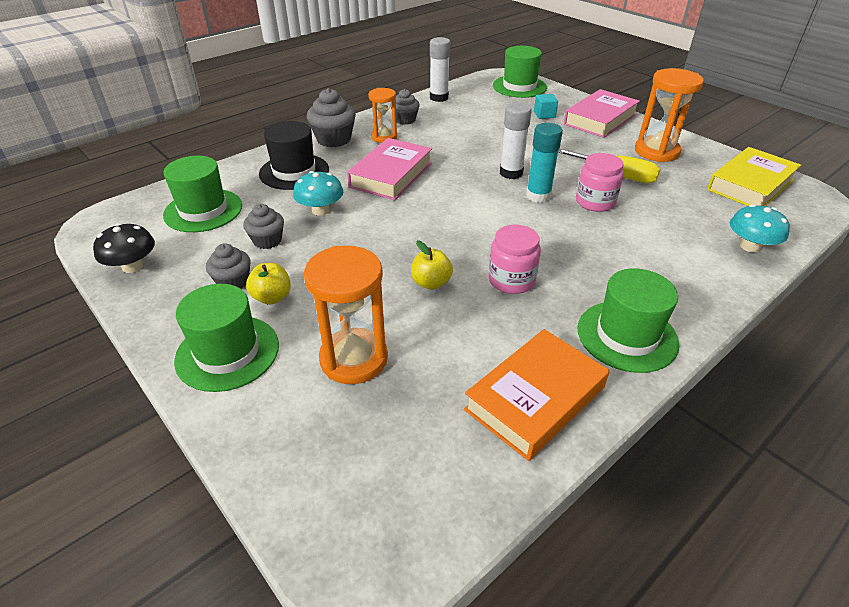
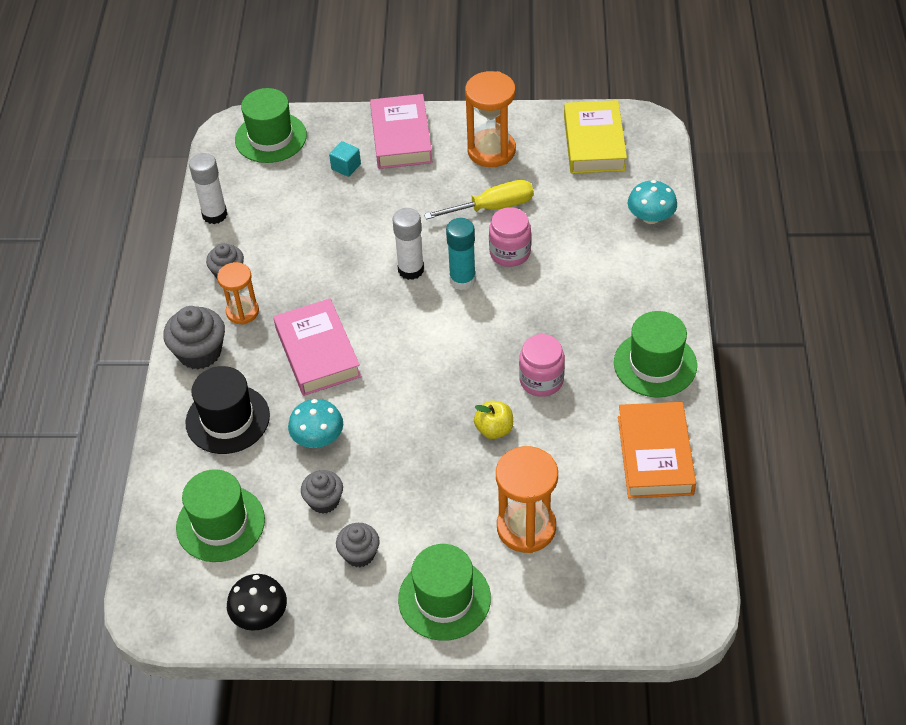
camera: 45 degrees left, 10 degrees up
yellow apple [246,263,291,305] -> none

